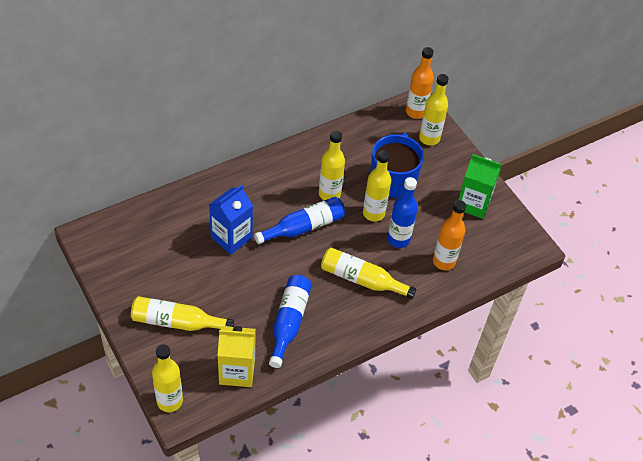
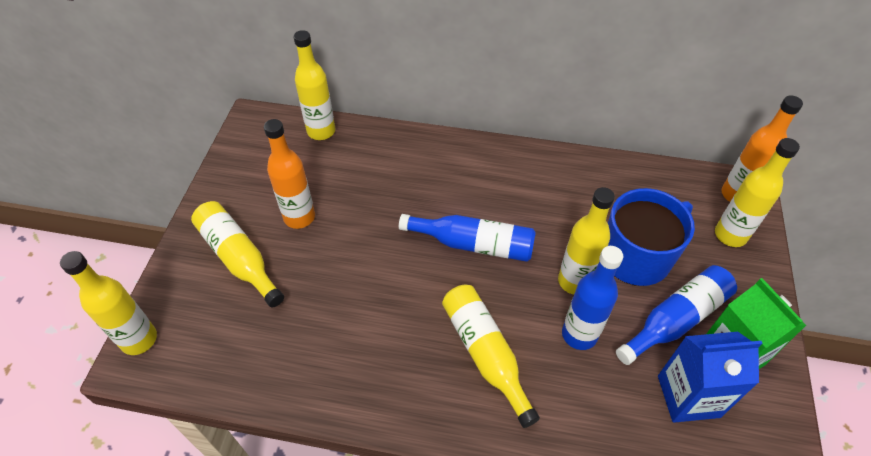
camera: 45 degrees right, 0 degrees up
blue carton [209,185,253,255] -> blue carton moved to [658,332,763,423]
yellow carton [218,326,256,387] -> none
blue bottle [269,275,312,368] -> blue bottle moved to [616,265,737,365]
yellow bottle [319,130,345,200] -> yellow bottle moved to [293,30,335,140]
orange bottle [433,200,466,270] -> orange bottle moved to [264,119,315,229]

